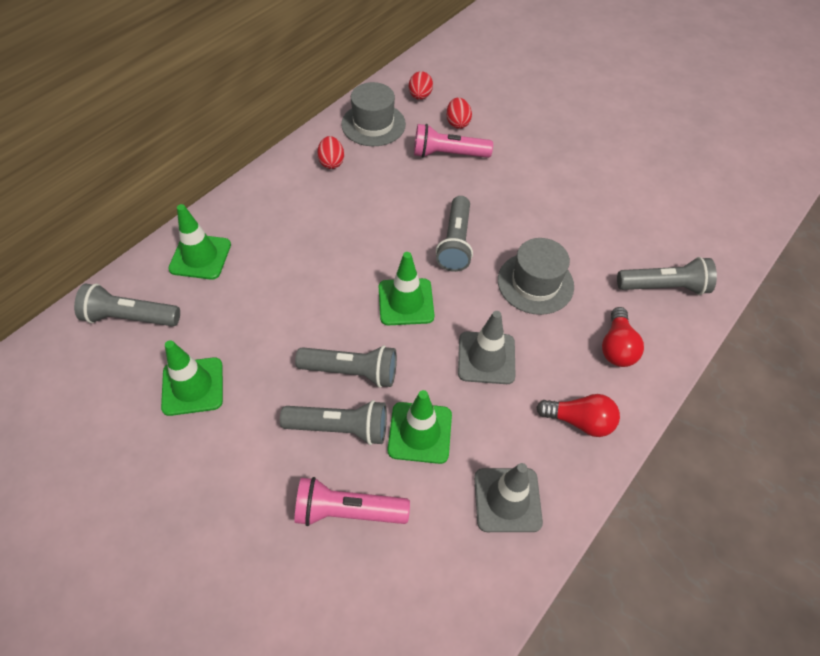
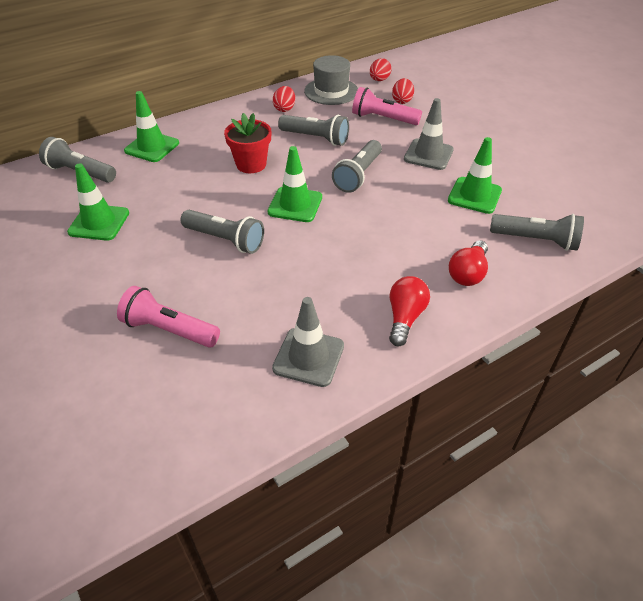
camera: 20 degrees right, 10 degrees down
grey flashlight [280,400,387,445] -> grey flashlight moved to [278,115,349,146]
green traffic cone [388,390,452,464] -> green traffic cone moved to [448,137,502,214]
grey traffic cone [458,311,516,384] -> grey traffic cone moved to [404,98,454,170]
grey hat [498,238,574,315] -> none
red light bulb [536,394,620,437] -> red light bulb turned 105 degrees counterclockwise [389,276,430,346]
none -> red flower pot [224,113,271,173]

